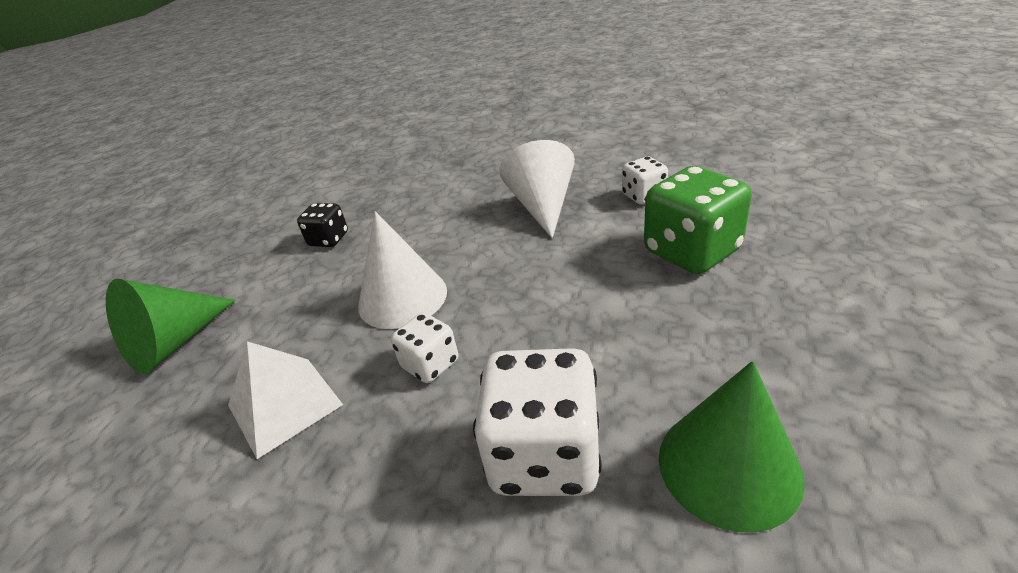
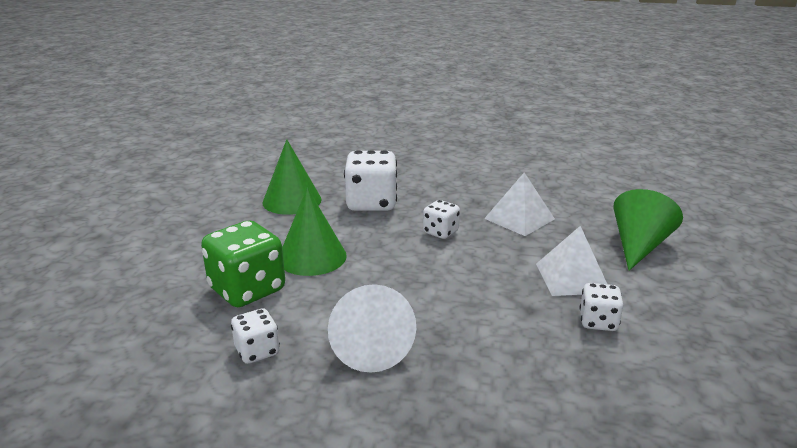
camera: 170 degrees right, 10 degrees down
black dice [297,203,348,247] -> white dice [580,283,623,331]
white cone [358,211,447,329] -> none
none -> green cone [282,187,347,276]
none -> white pyramid [536,226,607,296]

